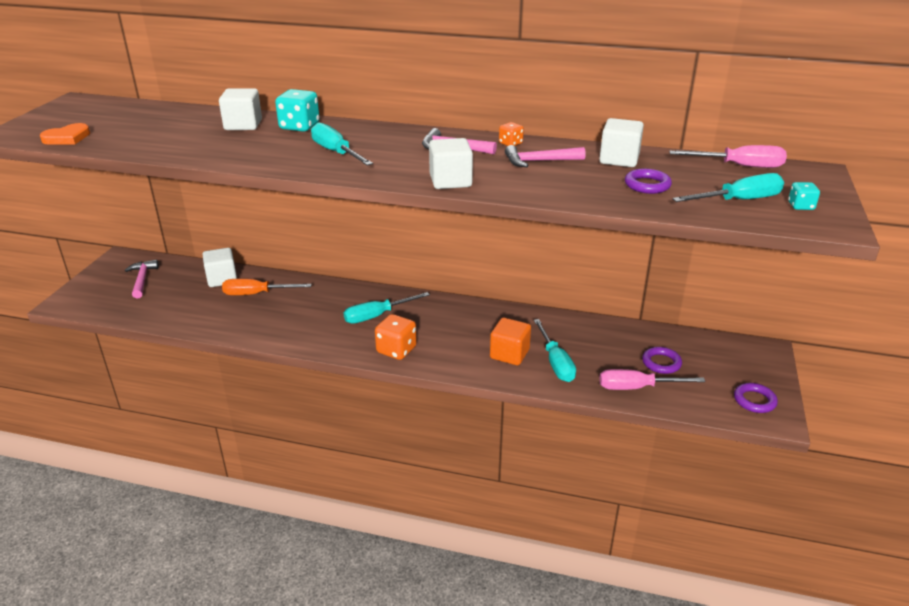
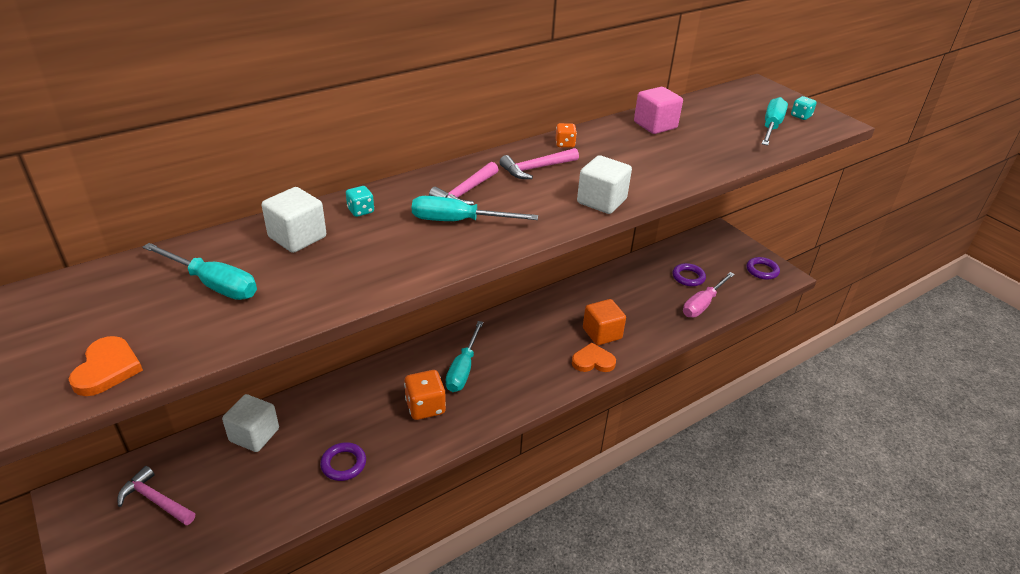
camera: 50 degrees left, 5 degrees up
orange screwdriver [222,279,312,295] -> none
turquoise dice [275,89,320,132] -> turquoise dice [346,186,374,217], size x0.54
orange dice [375,314,417,360] -> orange dice moved to [404,370,446,420]
pink hammer [505,145,586,167] -> pink hammer moved to [429,162,498,205]
turquoise screwdriver [534,319,576,382] -> turquoise screwdriver moved to [143,243,257,300]
white cube [599,118,644,167] -> pink cube [634,87,683,134]
purple ring [625,169,672,194] -> purple ring moved to [320,442,366,481]
pink screwdriver [669,145,787,168] -> none
none -> orange heart [572,343,616,372]

